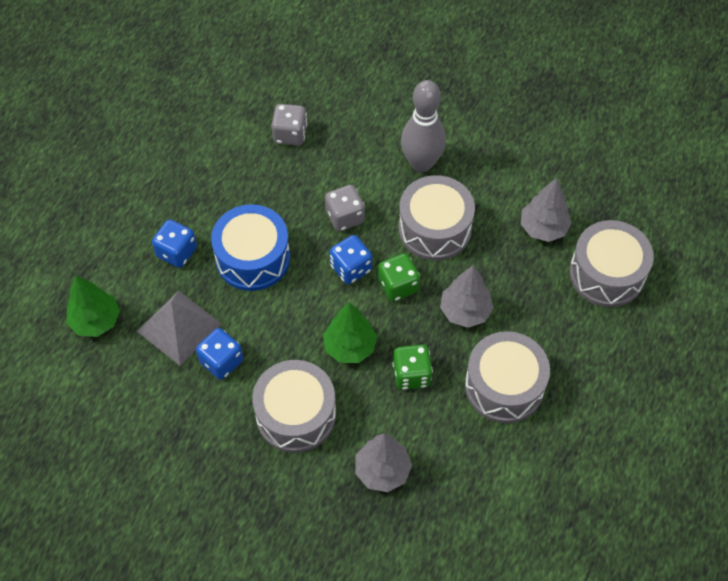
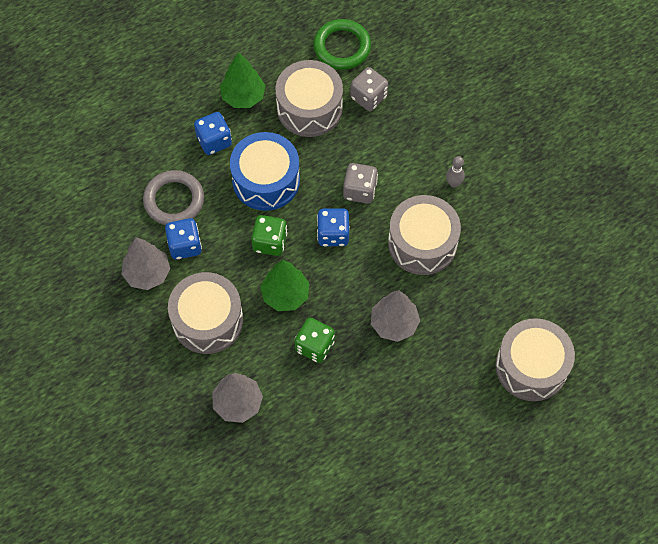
camera: 35 degrees right, 5 degrees up
green tree [67,276,120,337] -> green tree moved to [220,52,266,108]
grey pyramid [137,291,222,366] -> grey ring [143,170,204,225]
green dice [378,253,420,301] -> green dice moved to [251,215,287,256]
grey bowling pin [401,80,446,172] -> grey bowling pin [446,156,465,188], size x0.44
grey drum [465,331,550,423] -> grey drum moved to [276,60,343,137]
grey tree [521,178,572,242] -> grey tree moved to [122,238,170,290]
none -> green ring [313,19,371,70]

